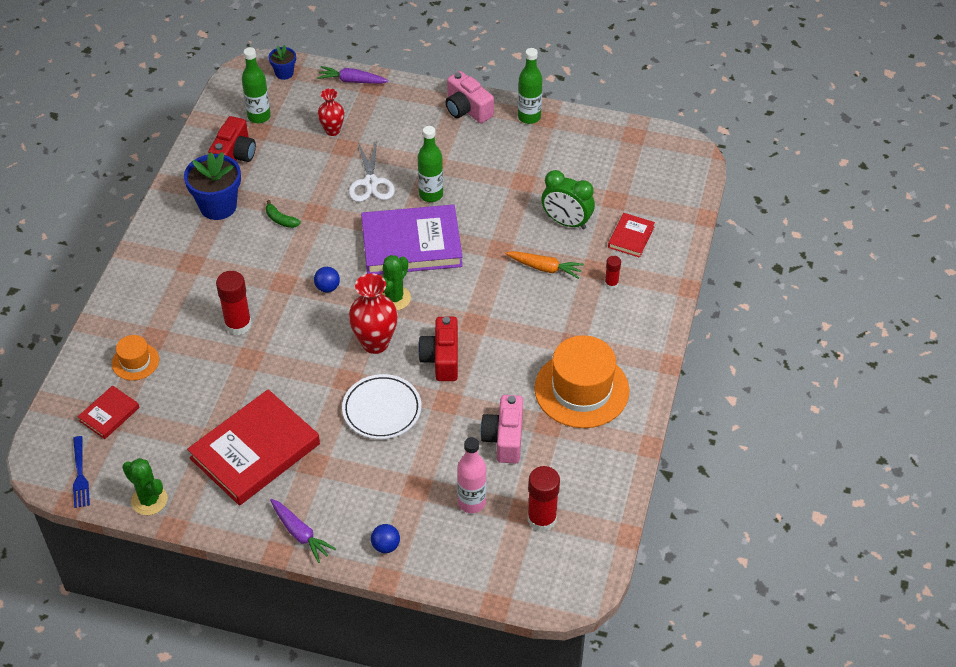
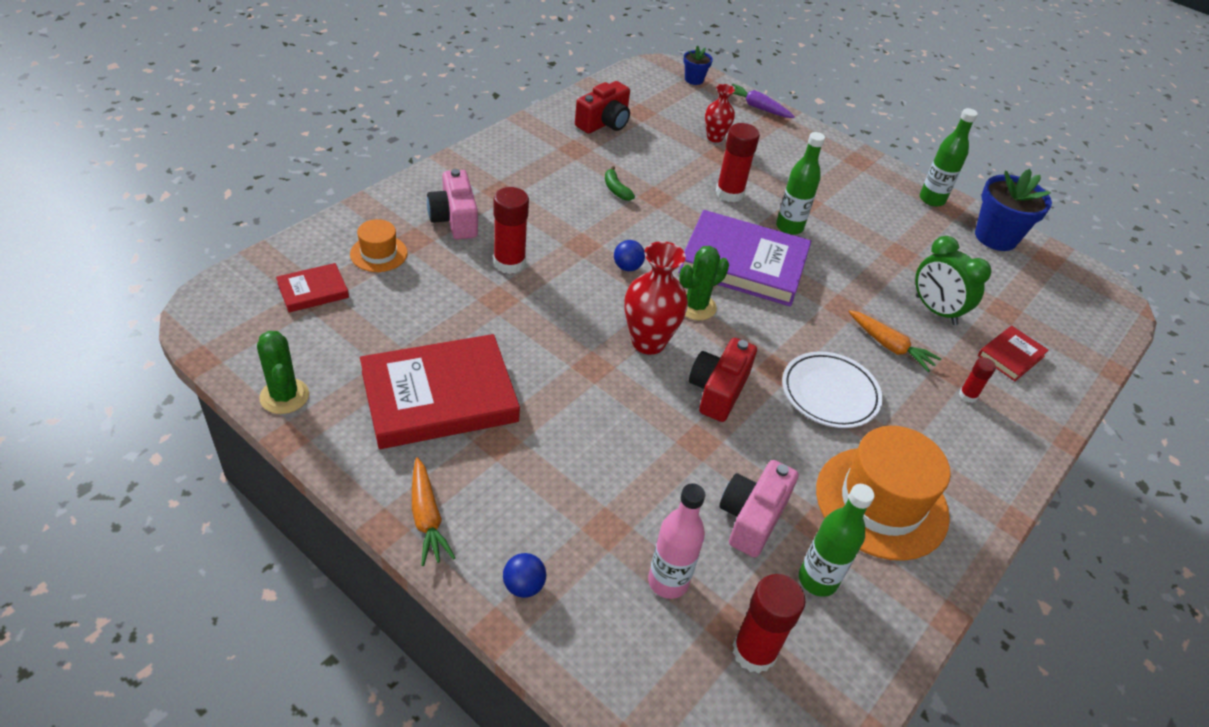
camera: 20 degrees right, 5 degrees down
blue fork [73,436,90,508] -> none
blue flower pot [184,152,241,220] -> blue flower pot moved to [975,169,1052,251]
green bottle [242,47,271,123] -> green bottle moved to [799,484,874,597]
purple carrot [270,499,336,563] -> orange carrot [412,457,455,566]
white plate [342,374,421,439] -> white plate moved to [782,351,883,428]
white scissors [349,140,395,202] -> red glue stick [716,123,760,202]
pink camera [446,71,494,123] -> pink camera moved to [427,169,478,240]

